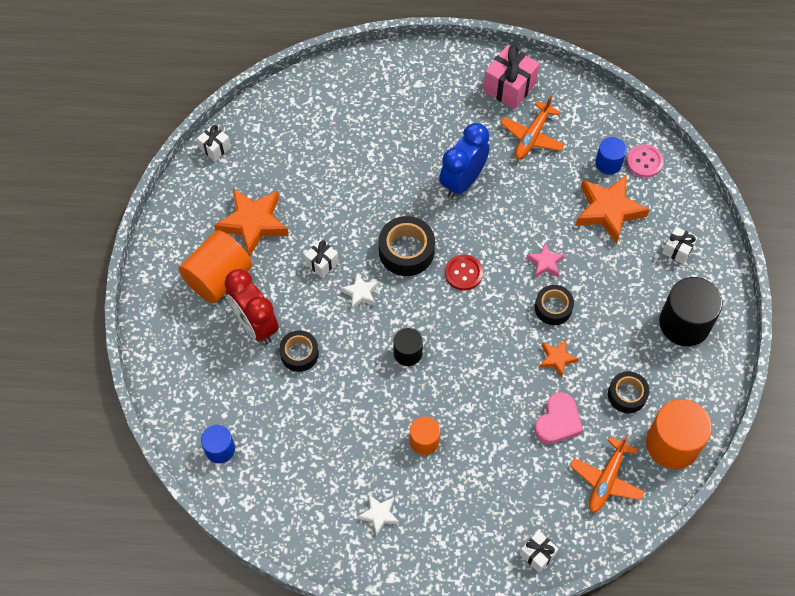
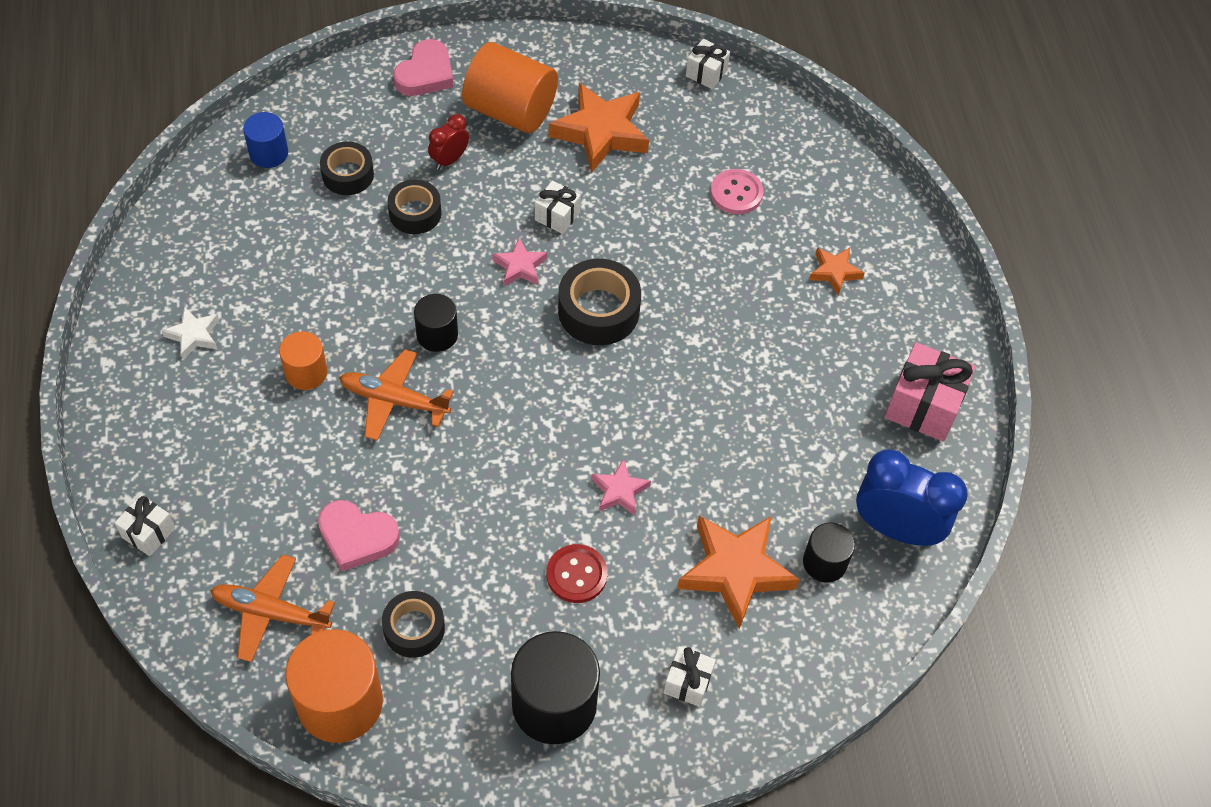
camera: 75 degrees right, 5 degrees down
red clock [224,269,279,344] -> red clock [428,114,469,170], size x0.51
white star [340,273,378,309] -> pink star [492,238,547,286]
blue clock [439,123,490,198] -> blue clock moved to [856,449,968,546]
red button [445,255,483,291] -> red button moved to [546,544,608,603]
orange plane [500,96,565,160] -> orange plane moved to [339,349,454,441]
black tape [535,285,574,325] -> black tape moved to [320,141,374,195]
orange star [539,339,579,378] -> orange star moved to [809,247,865,296]
blue cylinder [595,137,627,175] -> black cylinder [803,523,855,582]
pink button [626,144,664,178] -> pink button moved to [710,169,763,214]
none -> pink heart [393,39,454,96]

